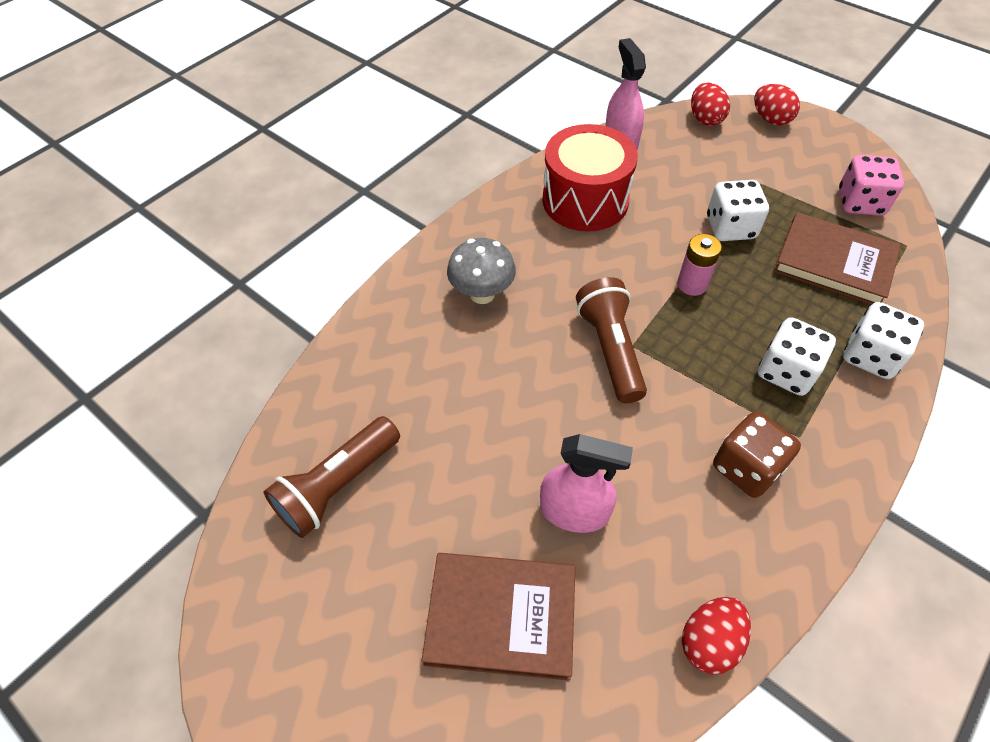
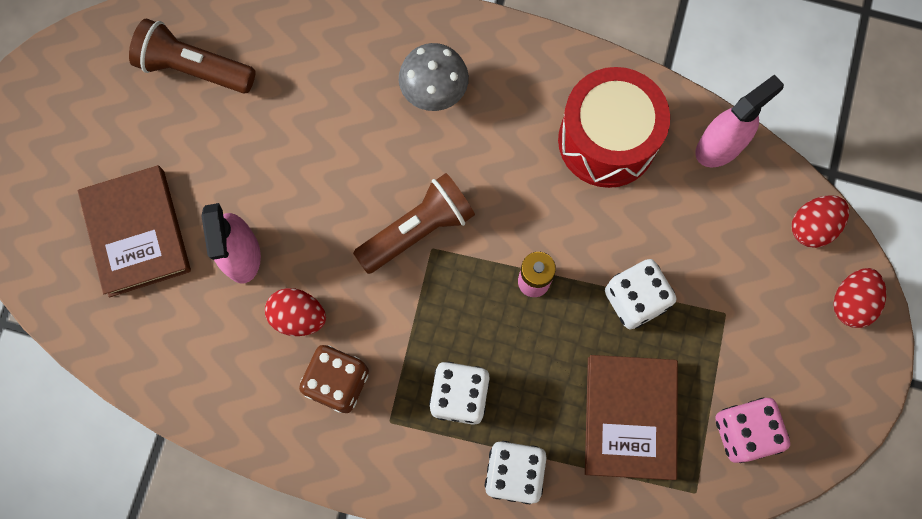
camera: 65 degrees right, 20 degrees up
red egg [682,597,751,675] -> red egg moved to [265,288,326,336]

